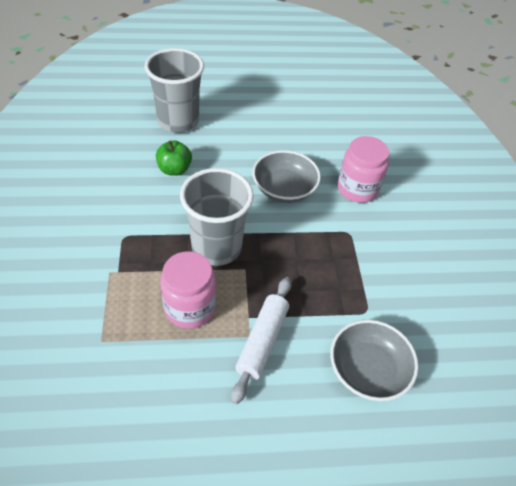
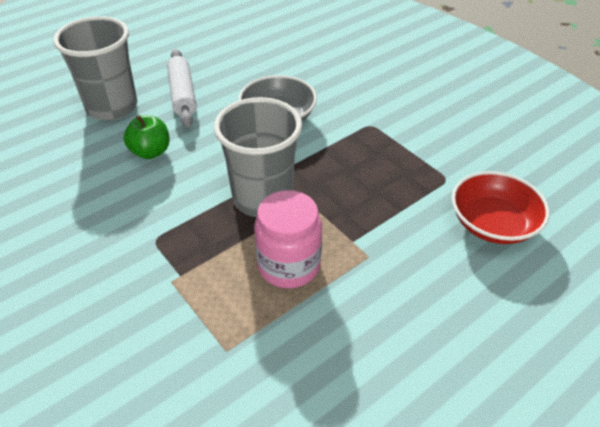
camera: 30 degrees left, 5 degrees down
white rolling pin [231,277,291,404] -> white rolling pin moved to [167,49,197,127]
grey bowl [330,320,418,401] -> red bowl [452,171,550,244]
pink jar [338,136,389,203] -> none

